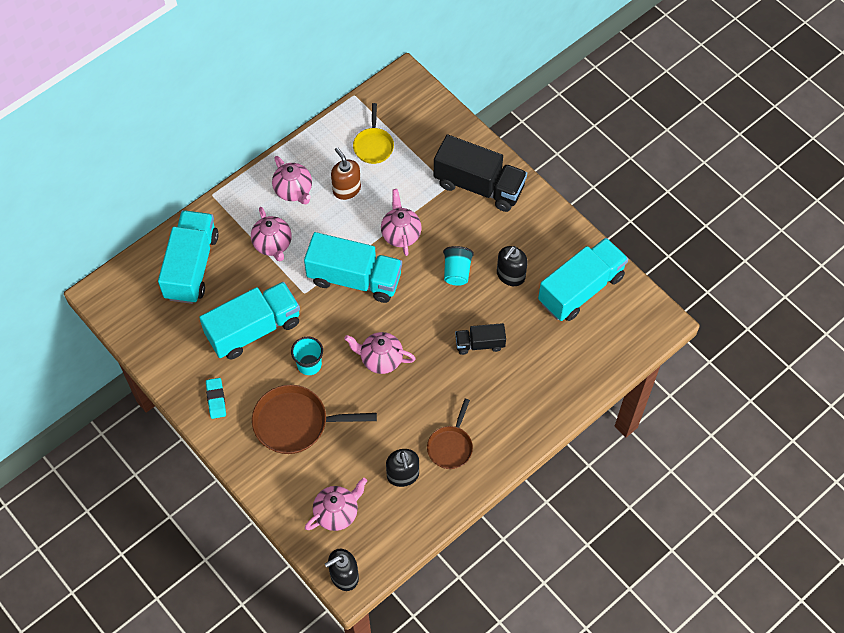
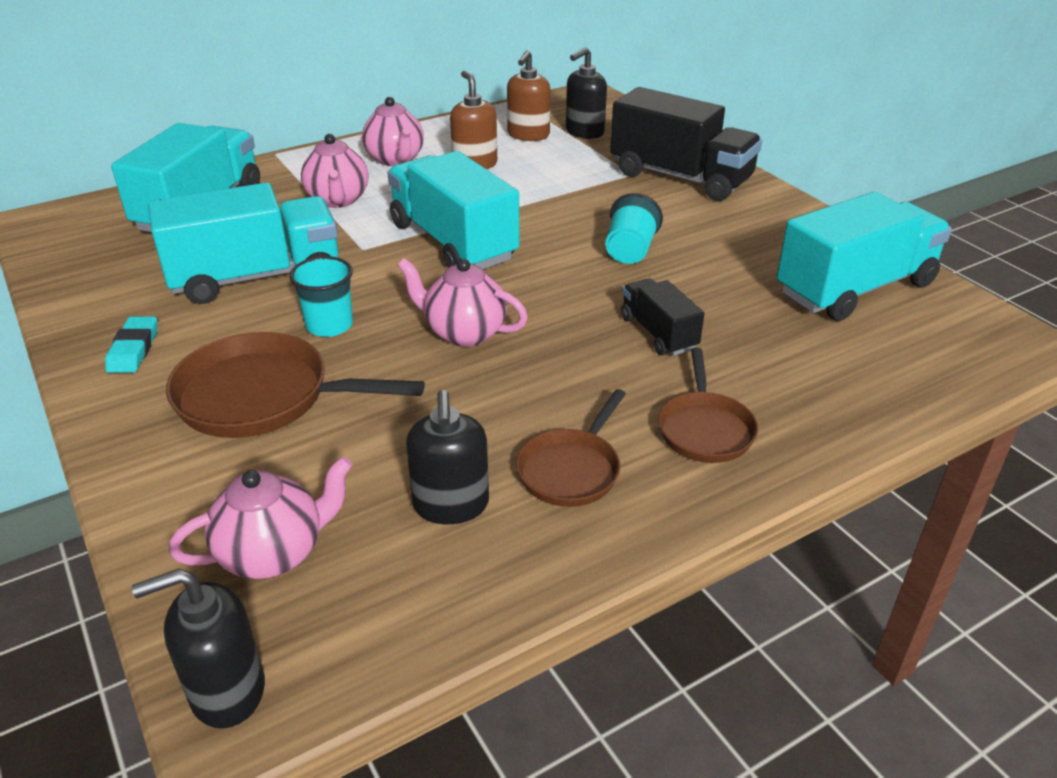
camera: 10 degrees right, 25 degrees down
turquoise truck [304,232,402,303] -> turquoise truck turned 150 degrees counterclockwise [387,151,519,270]
yellow pan [353,103,394,164] -> brown soap dispenser [507,50,551,141]
pink teapot [381,189,422,256] -> none
black truck [455,323,506,355] -> black truck turned 60 degrees clockwise [621,278,704,356]
black soap dispenser [497,246,528,286] -> black soap dispenser moved to [566,47,607,139]
none -> brown pan [658,348,758,463]

